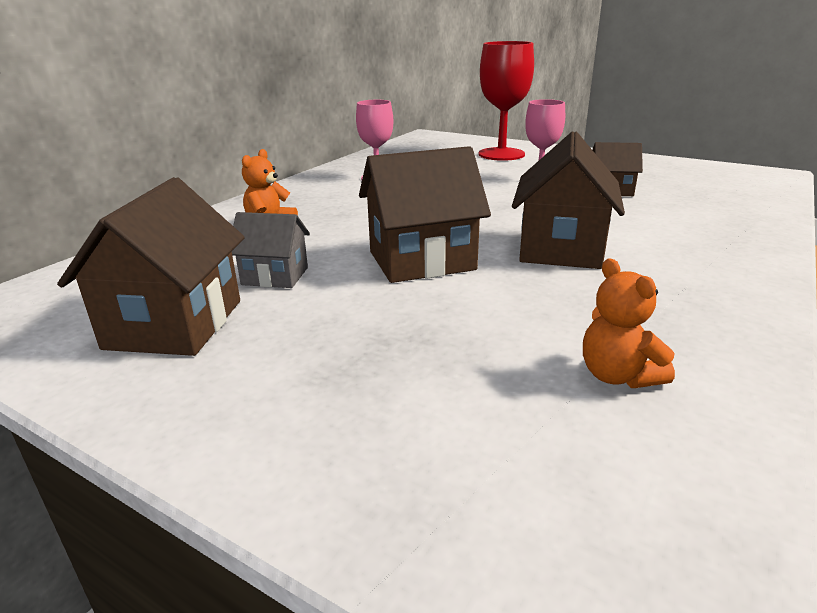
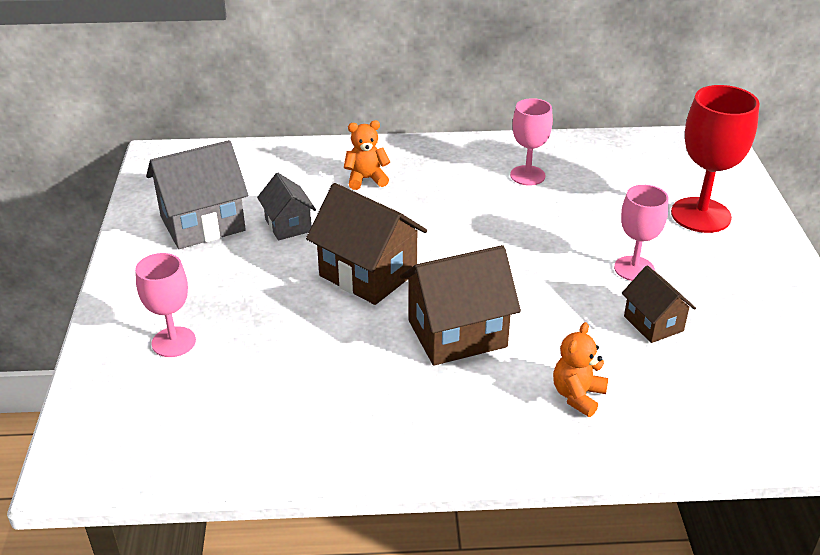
camera: 55 degrees right, 10 degrees up
brown house [57,177,245,356] -> grey house [146,140,248,249]
orange teddy bear [583,258,675,388] -> orange teddy bear moved to [553,322,608,417]
none -> pink goblet [135,253,196,357]

